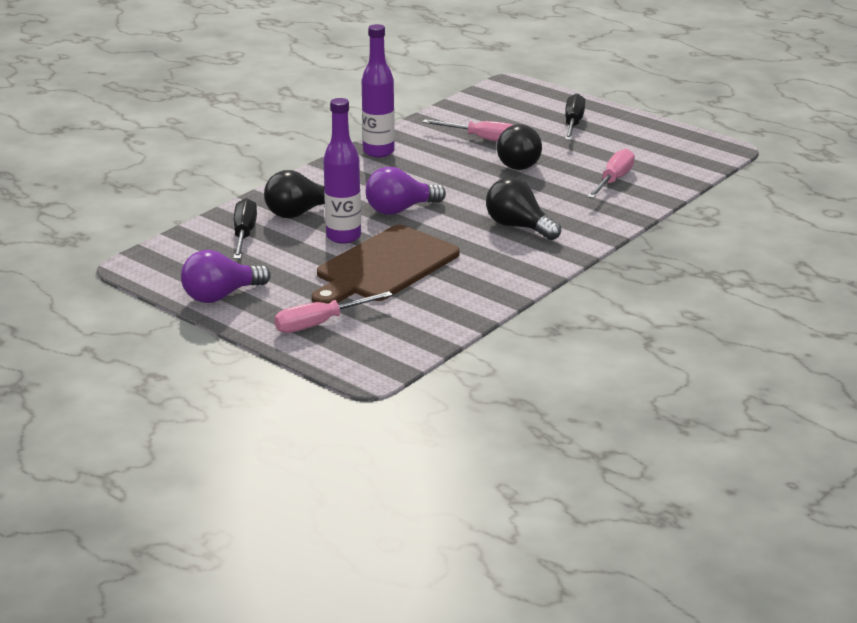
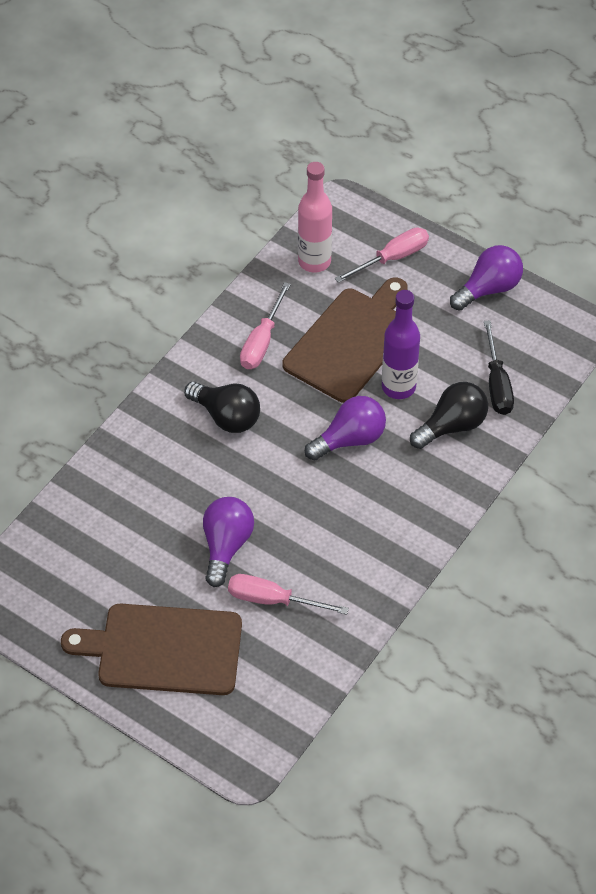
camera: 175 degrees right, 25 degrees up
purple bottle [362,24,395,157] -> none
black light bulb [497,124,542,170] -> purple light bulb [203,497,254,587]
black screwdriver [565,94,585,140] -> brown cutting board [61,604,242,695]
pink screwdriver [587,148,635,198] -> pink screwdriver moved to [240,282,291,369]
none -> pink bottle [298,162,332,273]

